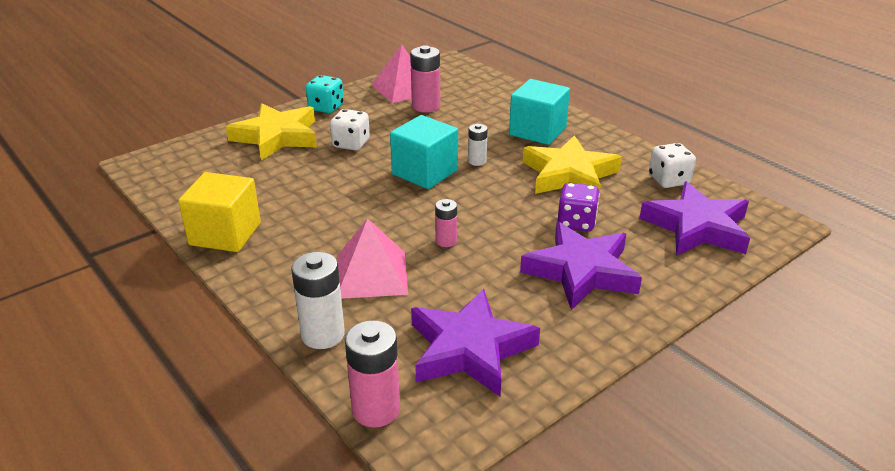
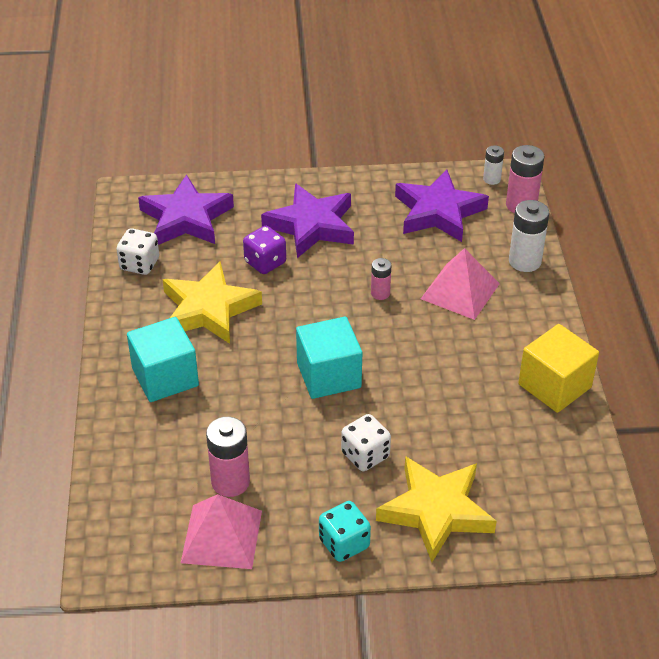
camera: 145 degrees left, 10 degrees up
white battery [468,124,488,166] -> white battery moved to [483,145,504,185]

